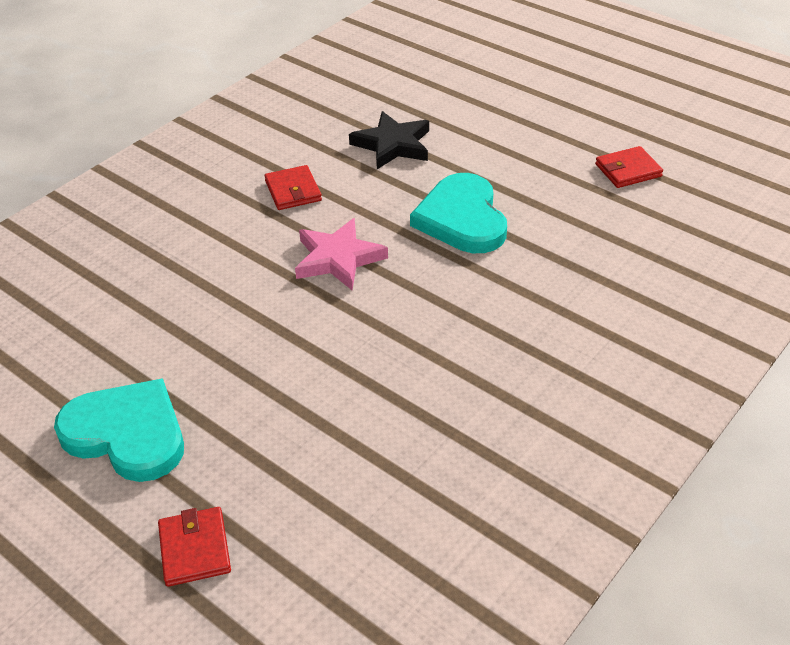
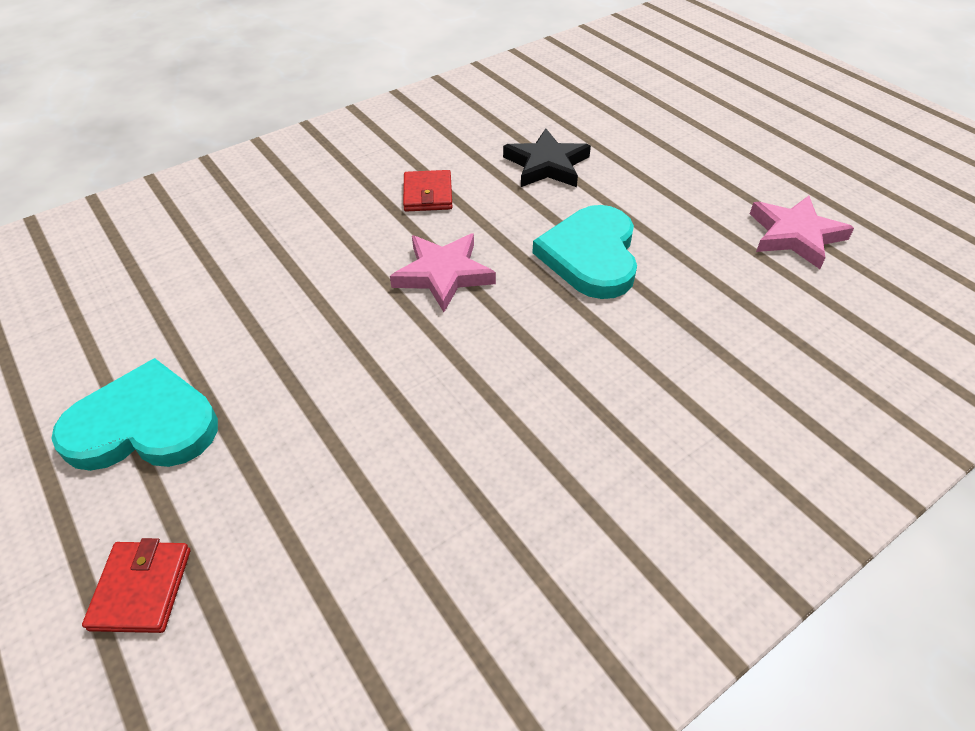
camera: 15 degrees right, 5 degrees up
turquoise heart [54,378,184,482] -> turquoise heart turned 45 degrees counterclockwise [51,358,218,471]
red wallet [595,146,663,188] -> pink star [750,196,854,269]

